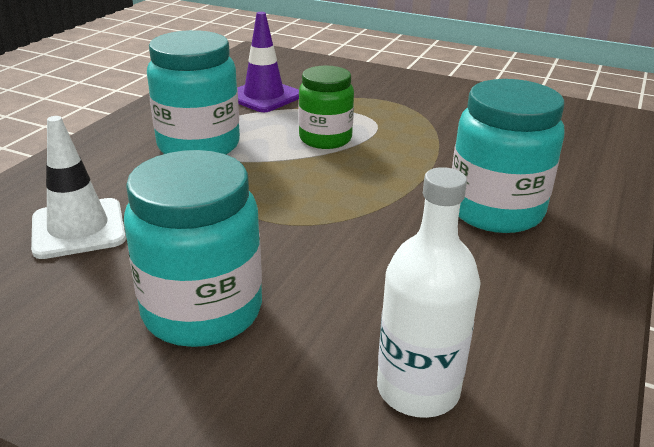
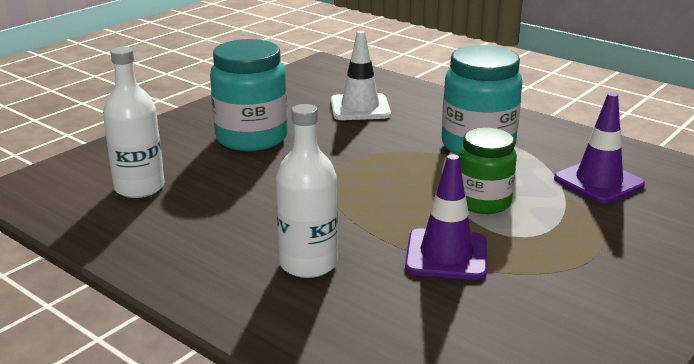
camera: 105 degrees right, 5 degrees down
turquoise jar [452,79,565,233] -> white bottle [276,104,338,278]
none -> purple traffic cone [405,154,487,280]

